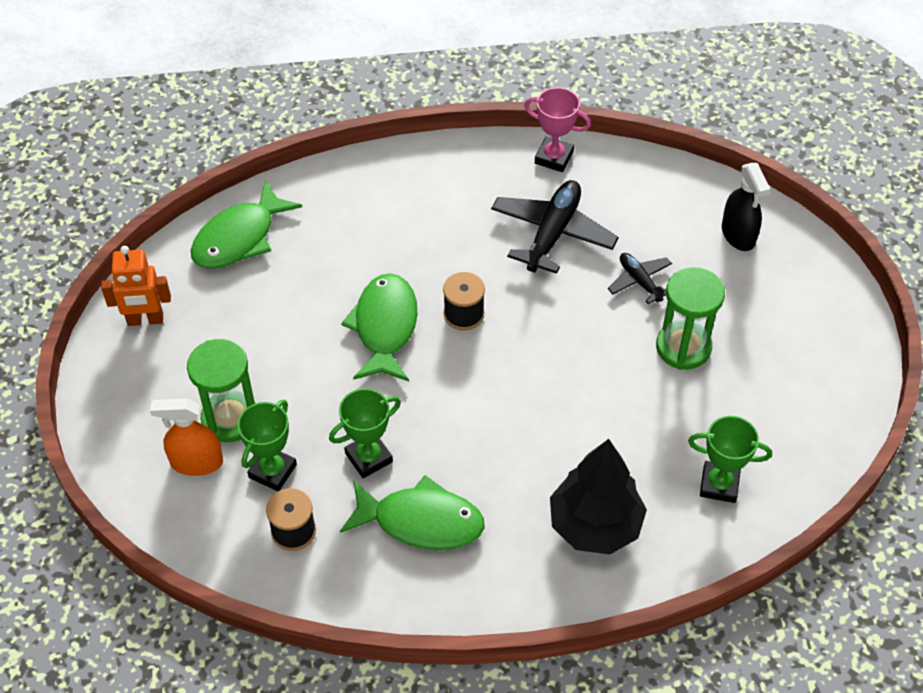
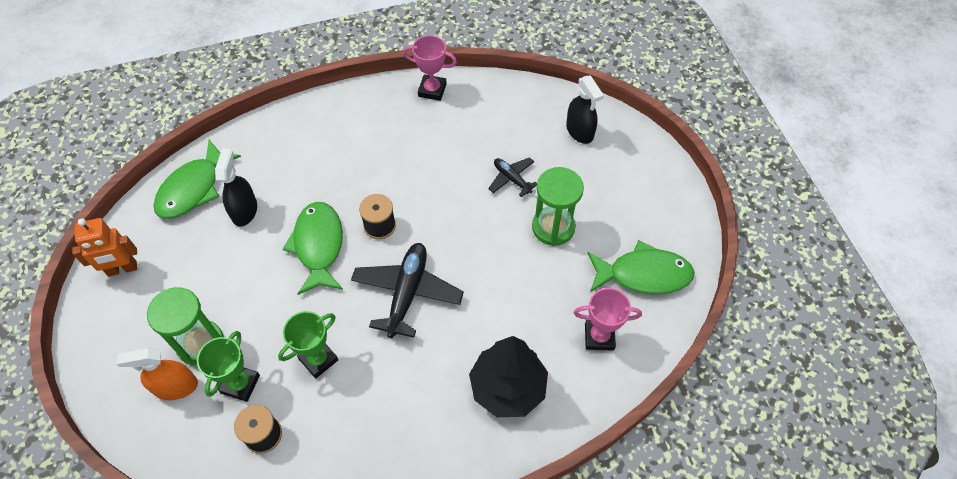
camera: 10 degrees left, 5 degrees up
green fish [340,475,485,550] -> green fish moved to [587,240,695,294]
black plane [491,180,619,274] -> black plane moved to [351,243,464,338]
green trophy [688,416,772,503] -> pink trophy [573,288,642,351]
none -> black spray bottle [215,148,257,227]

